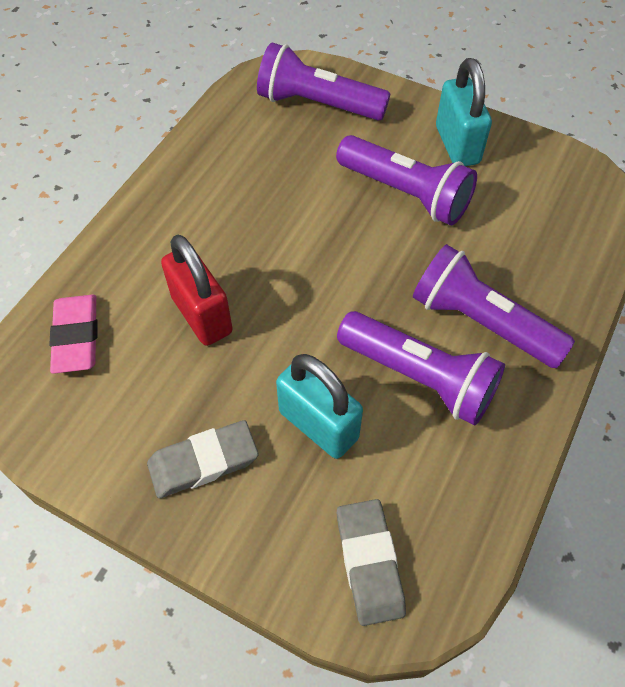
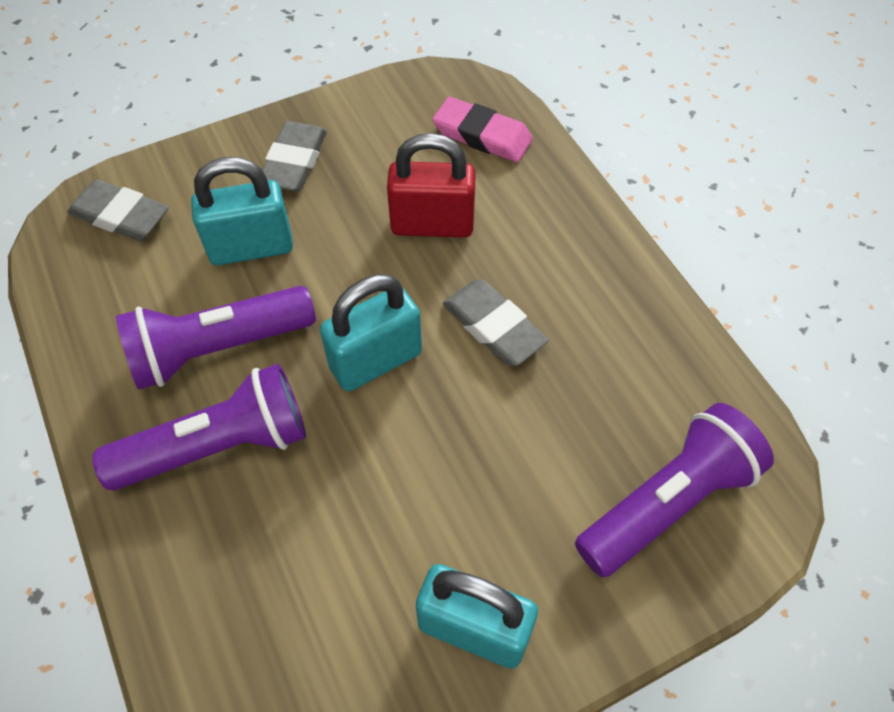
camera: 125 degrees right, 0 degrees up
purple flashlight [336,135,477,225] -> none
none -> turquoise padlock [320,274,422,391]
none -> grey eraser [443,279,549,366]

